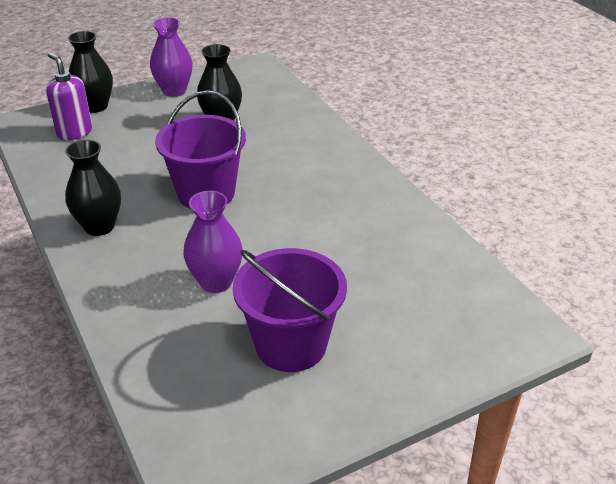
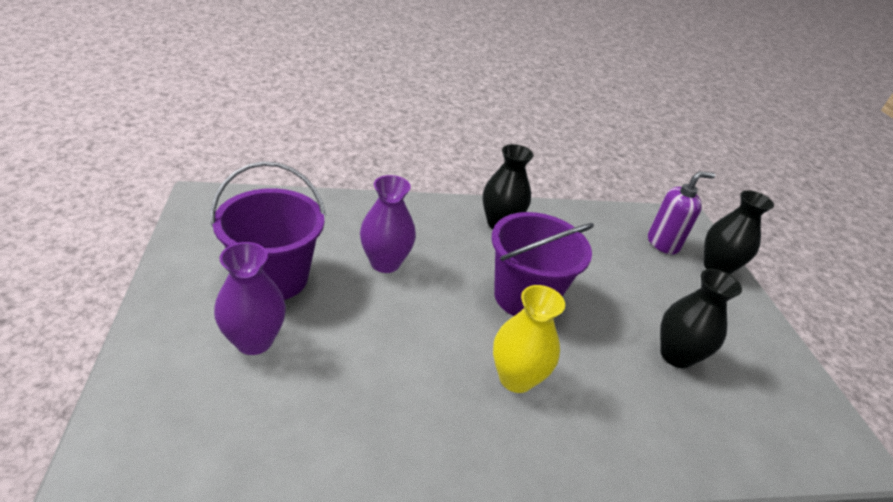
camera: 105 degrees right, 0 degrees up
purple vase [150,17,193,97] -> purple vase moved to [214,242,286,355]
none -> yellow vase [493,285,565,393]

